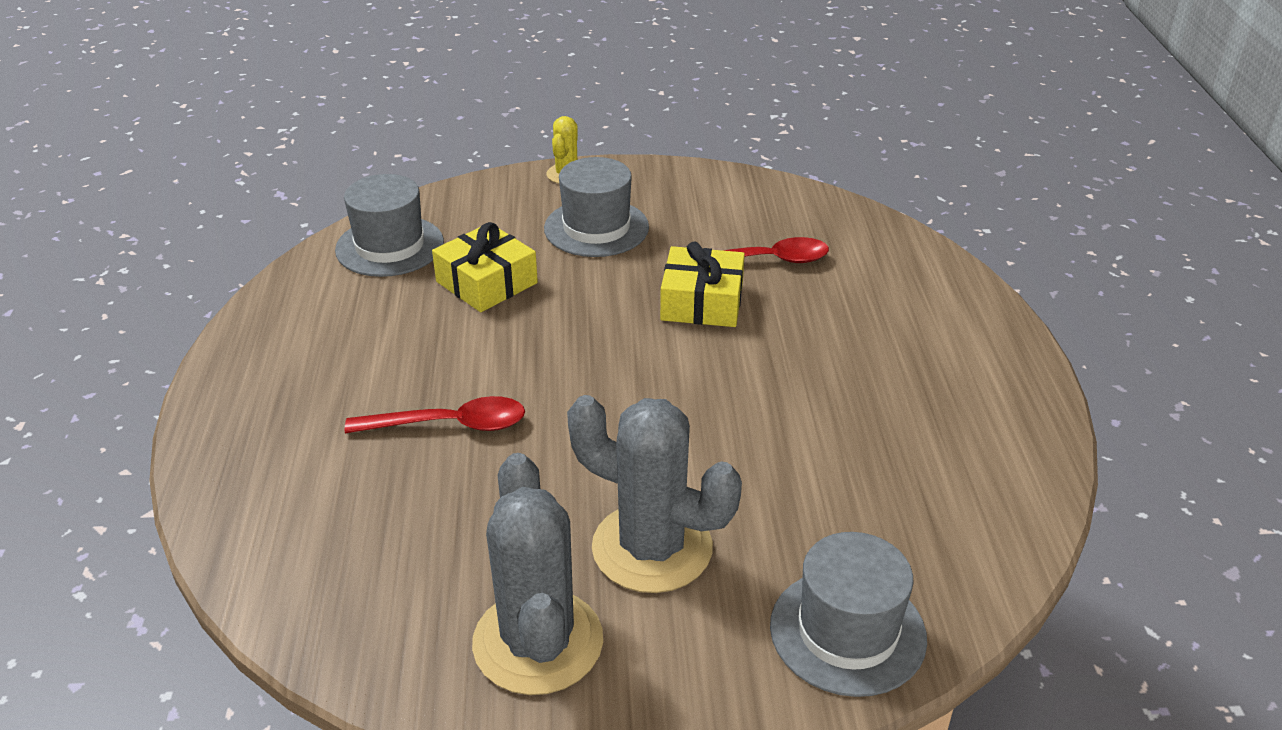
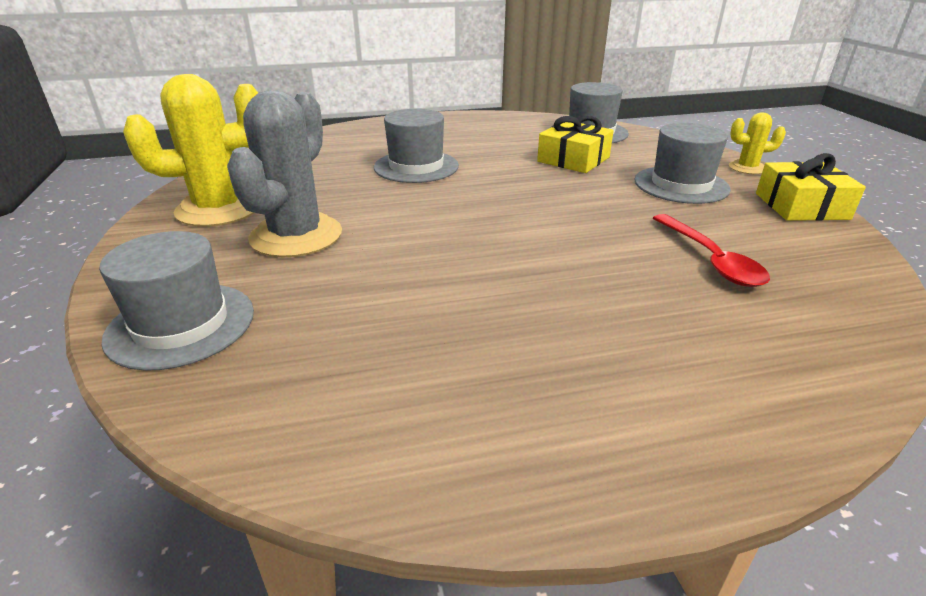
camera: 80 degrees right, 5 degrees down
red spoon [345,396,525,433] -> grey hat [374,109,459,183]
grey cactus [472,453,603,695] -> yellow cactus [123,74,258,227]
yellow gift [660,242,745,327] -> yellow gift moved to [756,153,866,221]

